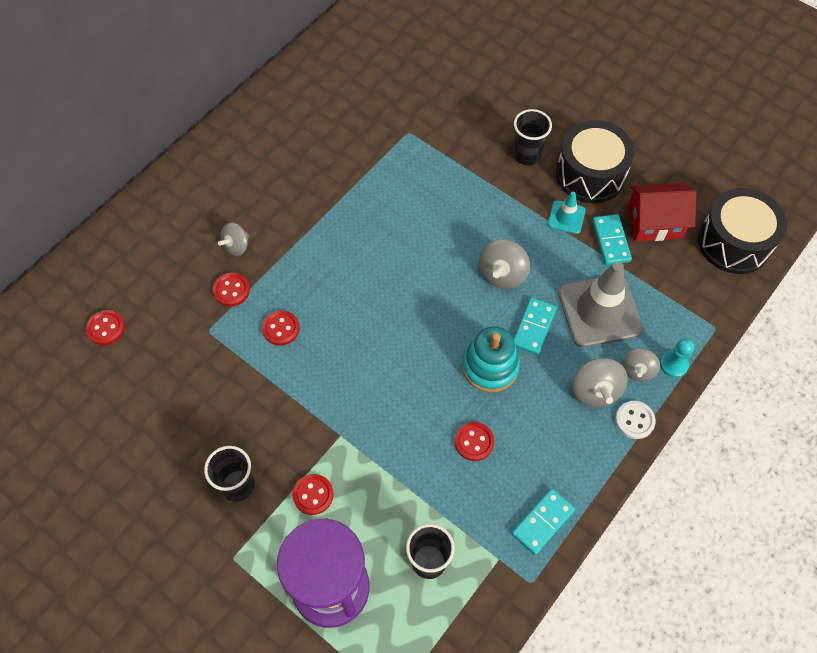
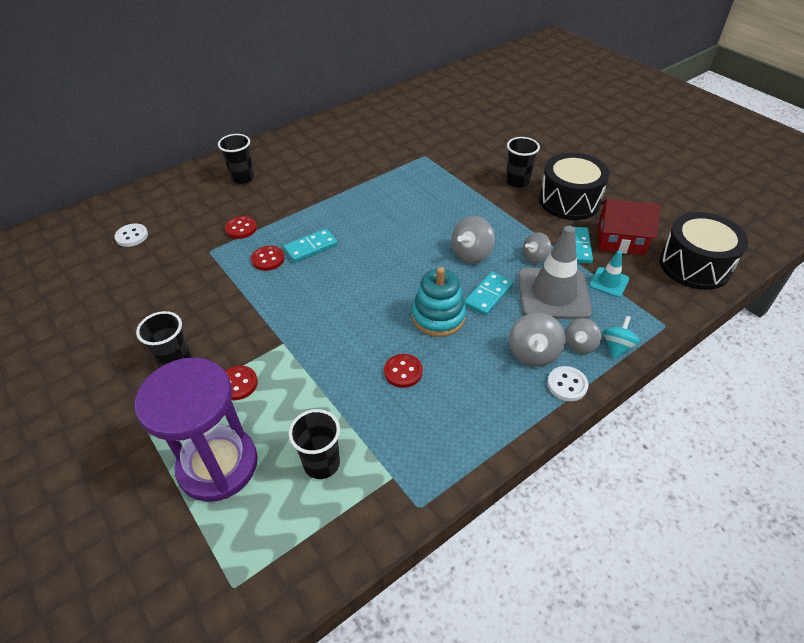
camera: 15 degrees right, 15 degrees down
red button [86,310,125,345] -> white button [114,224,148,247]
grey spinning top [218,223,249,256] -> grey spinning top moved to [523,232,551,264]
turquoise domino [512,489,575,555] -> turquoise domino moved to [284,229,338,262]
turquoise traffic cone [548,192,586,234] -> turquoise traffic cone moved to [589,251,629,297]
turquoise pawn [660,338,694,378] -> turquoise spinning top [603,316,640,359]
none -> black cup [218,134,254,184]

